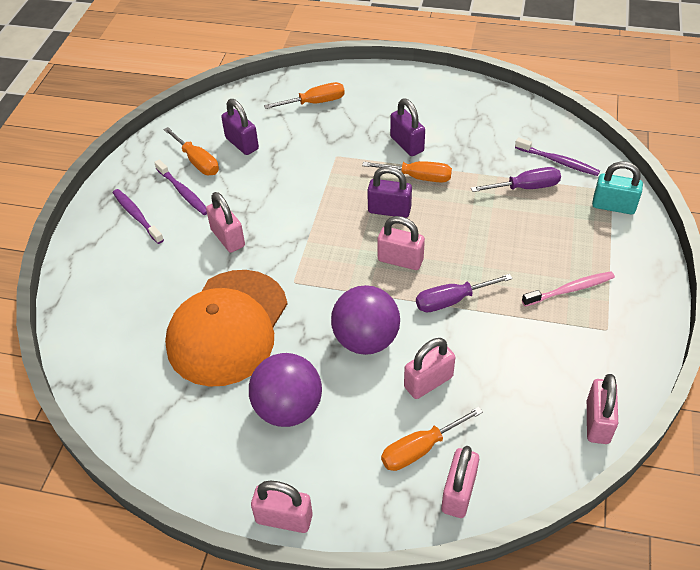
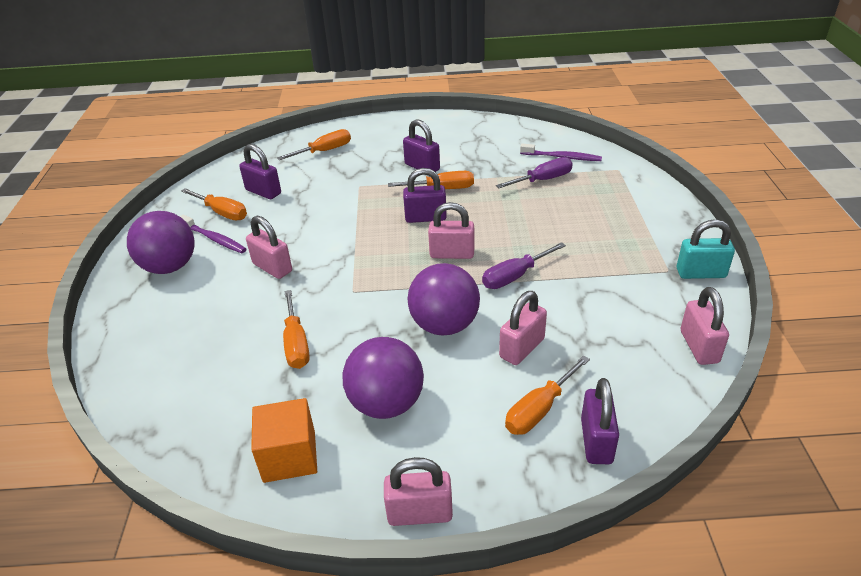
camera: 15 degrees left, 10 degrees down
purple toothbrush [113,189,164,244] -> purple ball [127,211,195,274]
orange cap [165,270,287,387] -> orange screwdriver [283,290,310,369]
pink padlock [441,446,479,518] -> purple padlock [581,378,619,464]
pink toothbrush [522,271,615,306] -> none
turquoise padlock [592,161,643,214] -> turquoise padlock moved to [677,219,735,279]
none -> orange cube [251,398,317,483]

